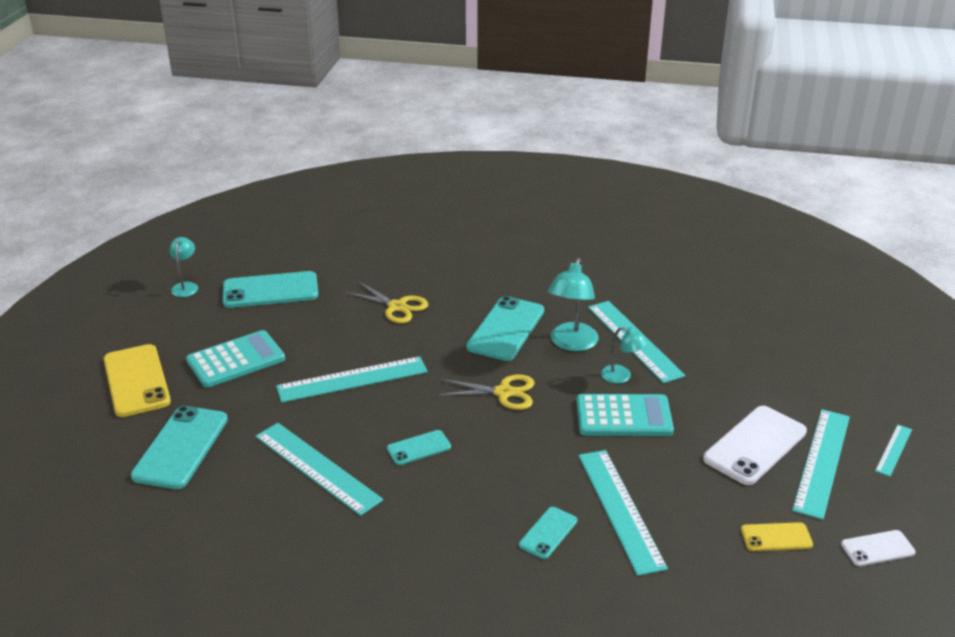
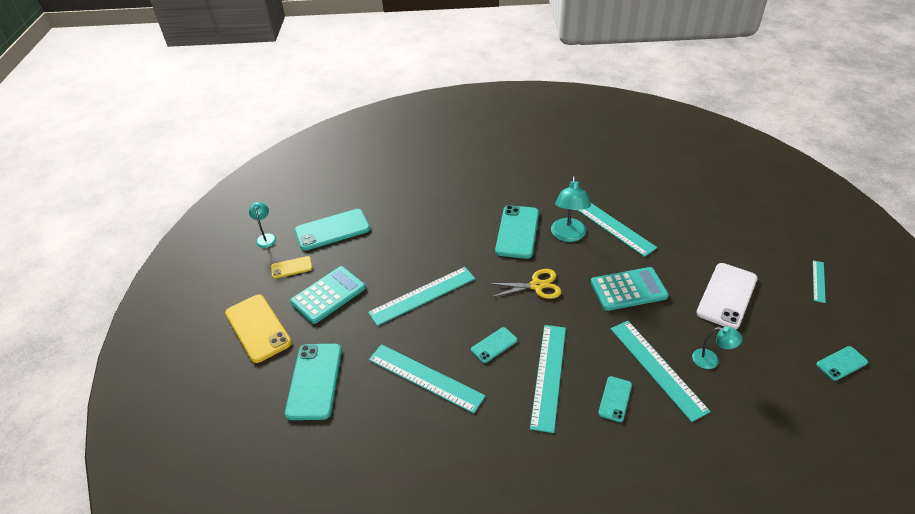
camera: 10 degrees left, 10 degrees up
yellow scissors [345,282,428,323] -> none
turquoise lamp [601,326,648,384] -> turquoise lamp moved to [692,327,743,369]
yellow phone [741,522,813,551] -> yellow phone moved to [271,256,312,279]
turquoise ruler [792,409,850,520] -> turquoise ruler moved to [530,325,566,433]
white phone [841,530,916,566] -> turquoise phone [816,346,868,381]

